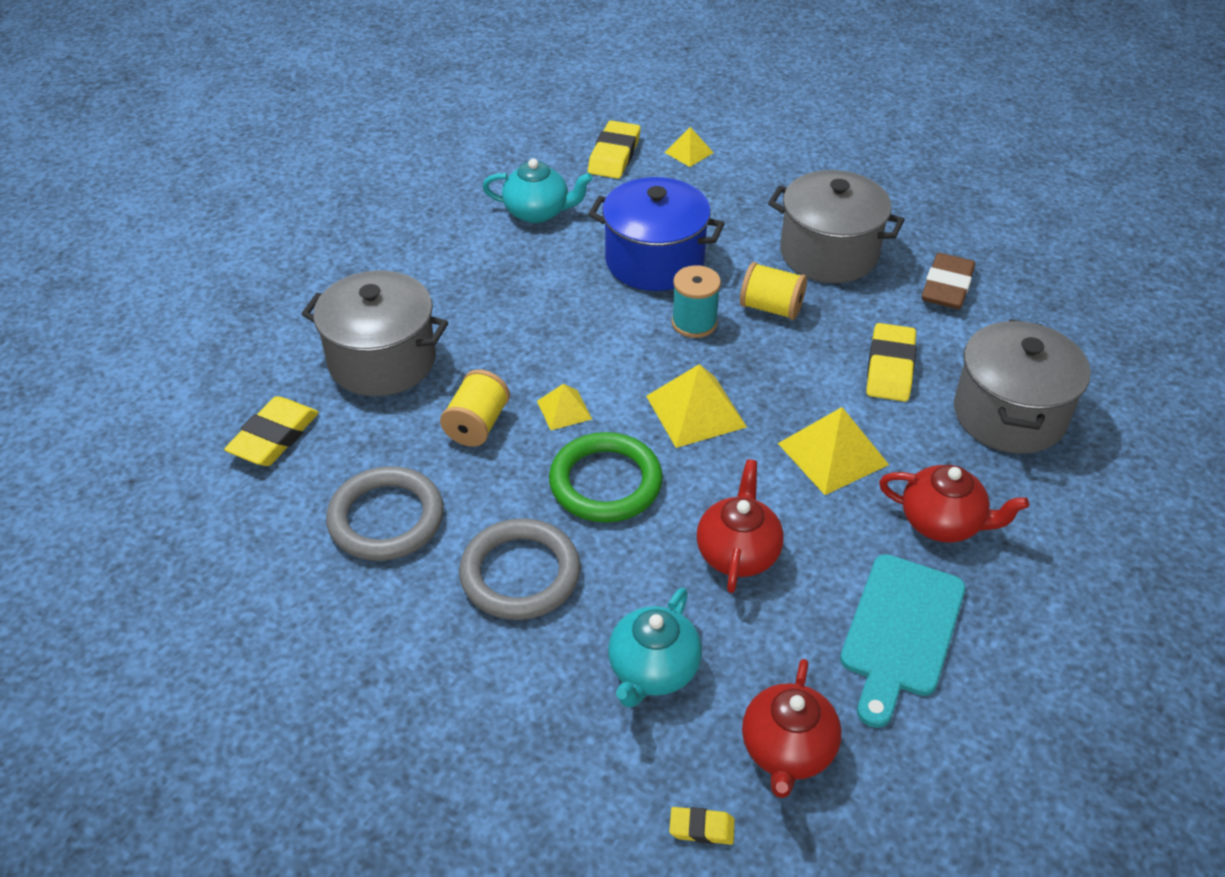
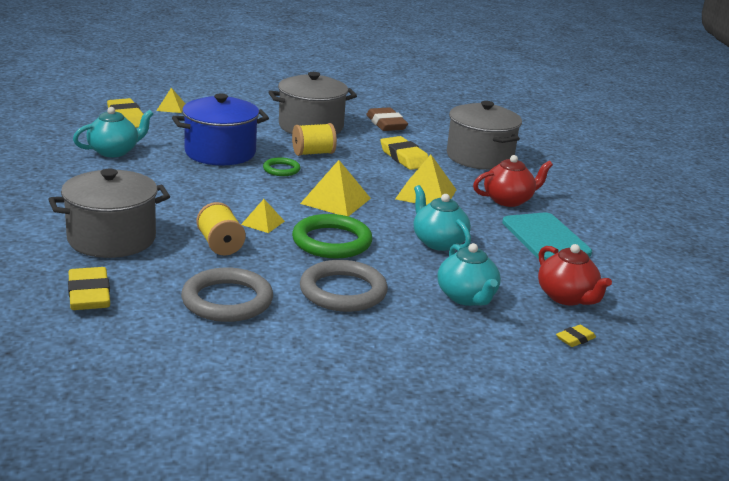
camera: 45 degrees left, 20 degrees down
turquoise spool [672,265,721,338] -> green ring [263,158,300,176]
red teapot [697,459,784,593] -> turquoise teapot [414,185,471,251]

